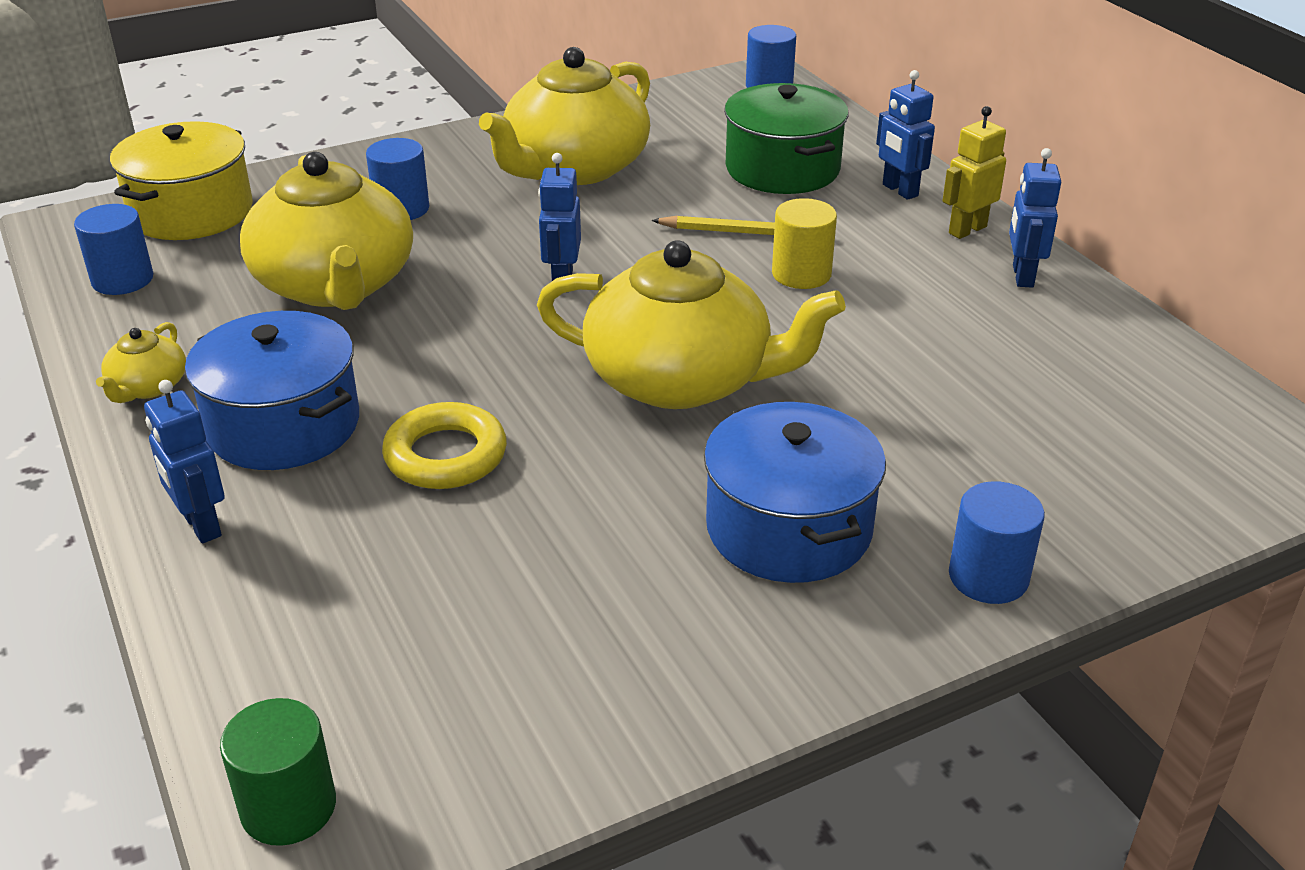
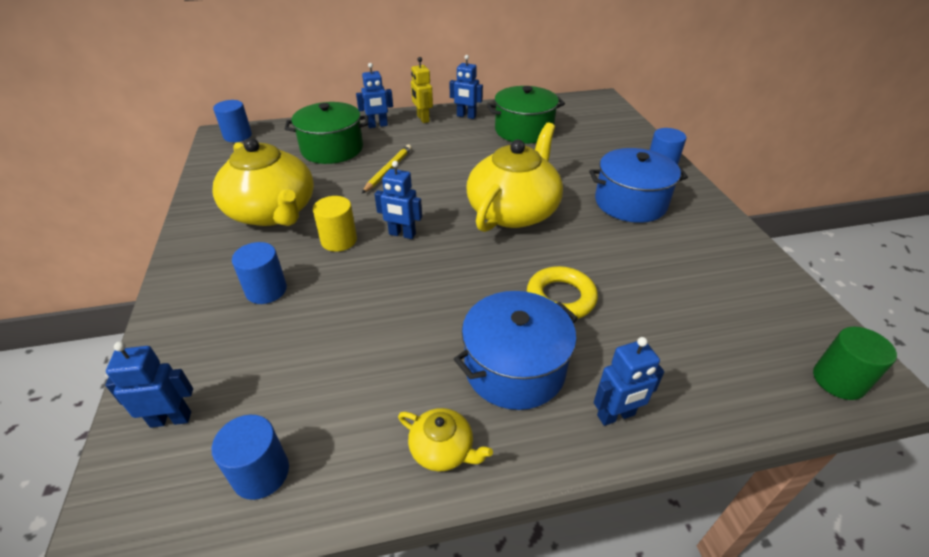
camera: 75 degrees left, 5 degrees up
yellow pot [110,121,253,240] -> blue robot [105,341,193,428]
yellow teapot [240,152,413,310] -> none
yellow cylinder [772,198,837,289] -> yellow cylinder moved to [313,196,357,252]
none -> green pot [487,86,565,144]

